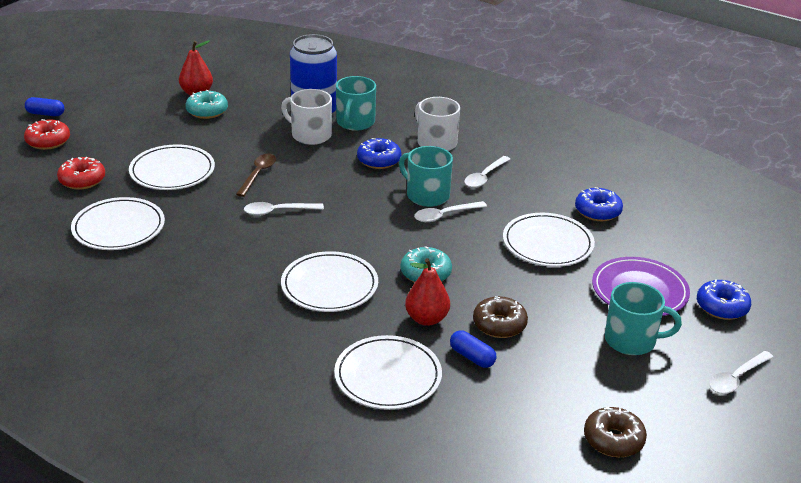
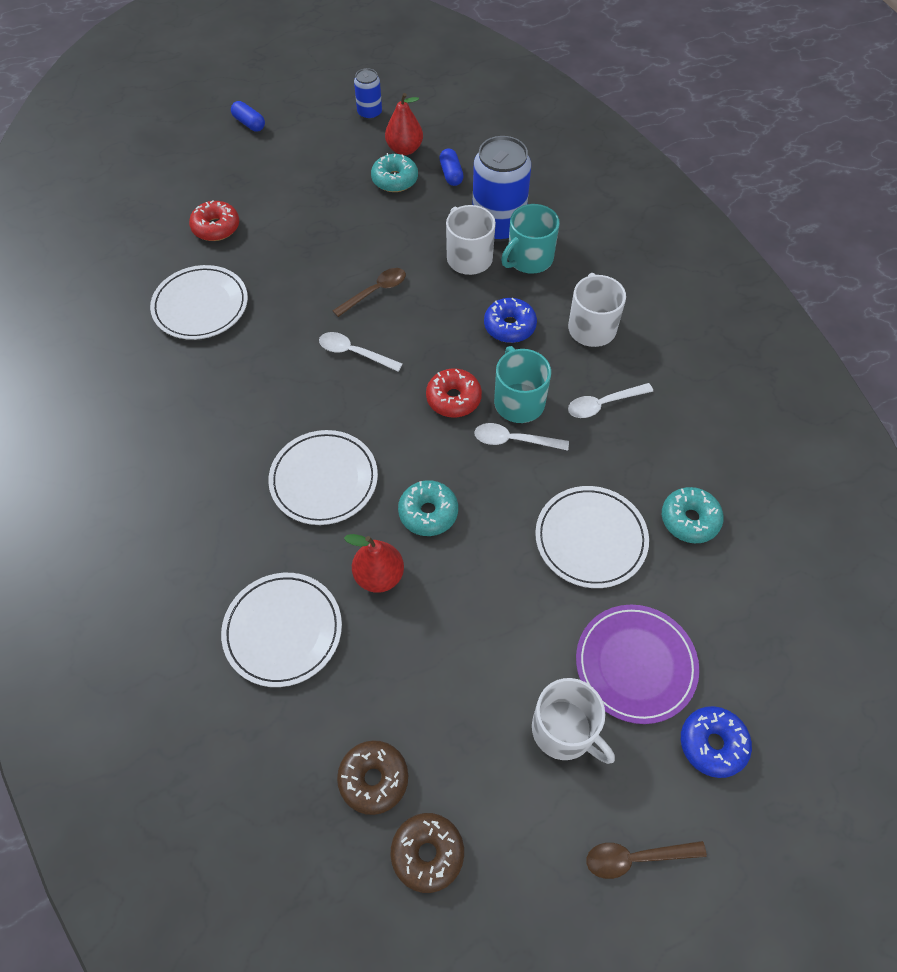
camera: 35 degrees right, 25 degrees up
red donut [24,119,70,150] -> red donut moved to [426,368,482,418]
white plate [129,144,215,190] -> none
blue capsule [450,330,496,368] -> blue capsule moved to [439,149,464,186]
brown donut [473,296,528,338] -> brown donut moved to [337,740,408,815]
blue donut [575,187,623,221] -> turquoise donut [662,487,724,543]
turquoise mug [605,282,682,355] -> white mug [532,678,615,764]
white spoon [709,351,773,394] -> brown spoon [586,841,707,879]
none -> blue can [354,68,382,120]

